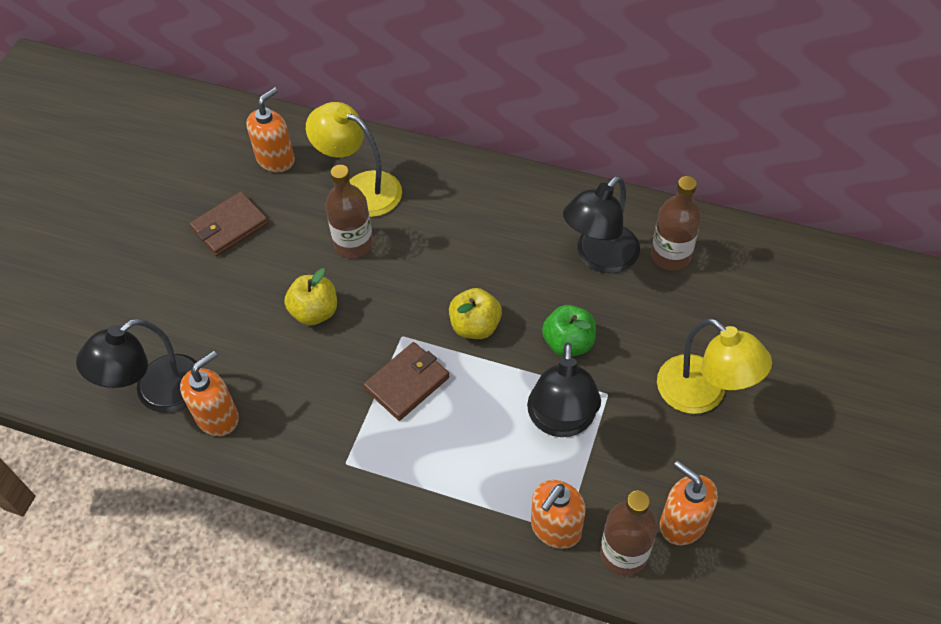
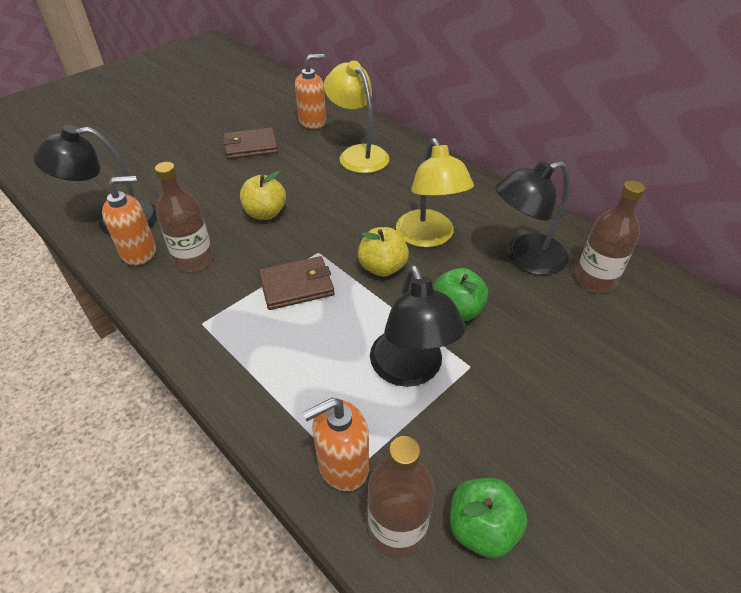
camera: 25 degrees right, 10 degrees down
brown bottle [325,165,373,258] -> brown bottle moved to [155,162,214,272]
black lamp [527,342,601,437] -> black lamp turned 45 degrees counterclockwise [370,265,466,387]
yellow lamp [657,318,772,414] -> yellow lamp moved to [396,138,474,248]
orange soap dispenser [660,461,718,545] -> green apple [450,478,527,558]

